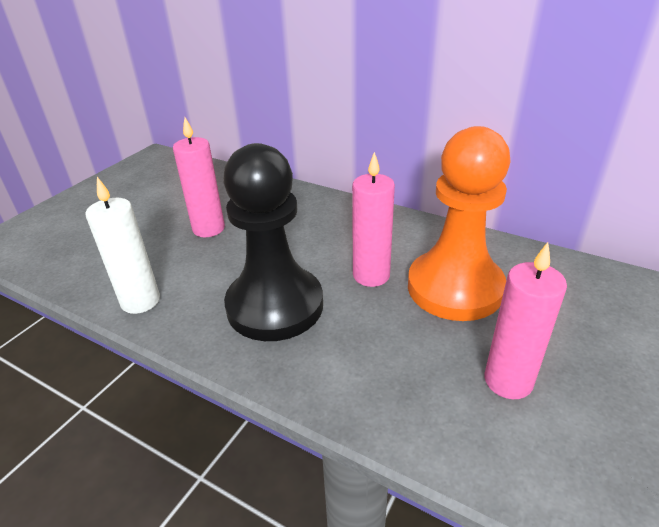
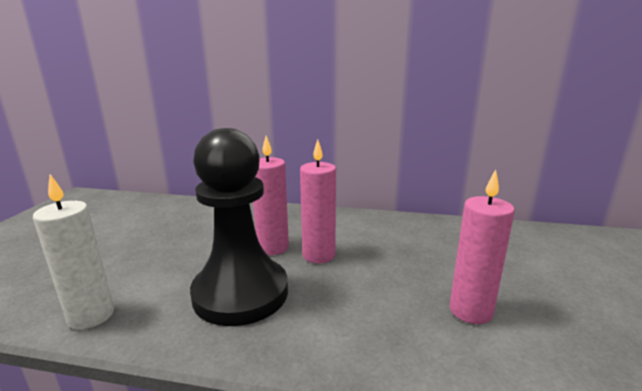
camera: 20 degrees left, 15 degrees down
pink candle [173,117,225,237] -> pink candle moved to [253,136,289,255]
orange pawn [408,126,511,321] -> none

